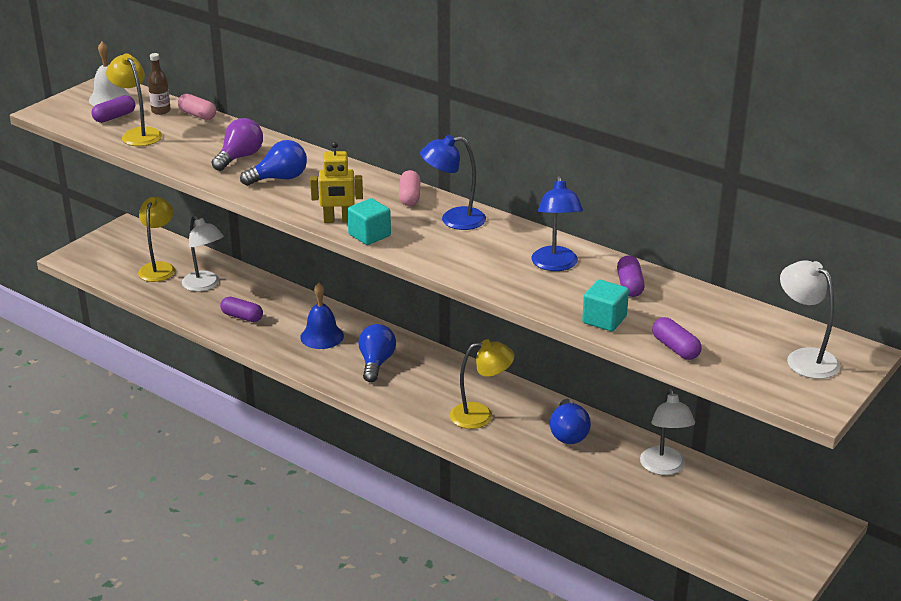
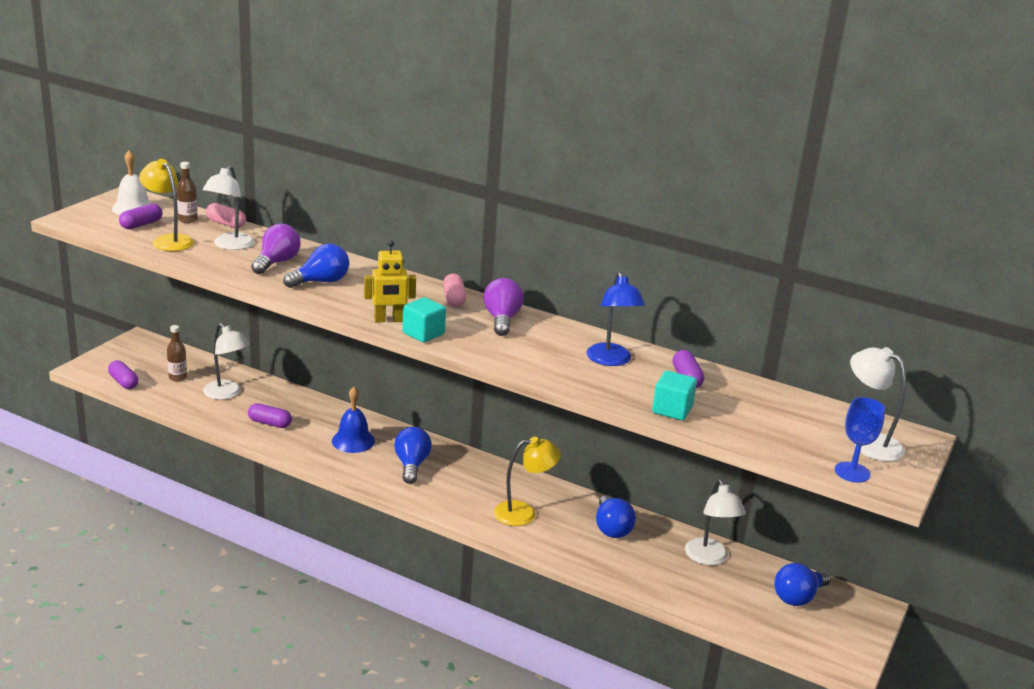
camera: 10 degrees left, 5 degrees down
yellow lamp [138,197,175,282] -> brown bottle [167,325,187,382]
blue lamp [420,135,486,230] -> purple light bulb [483,278,524,336]
purple capsule [652,317,702,360] -> purple capsule moved to [108,360,138,389]
none -> white lamp [202,165,255,250]
none -> blue light bulb [774,563,831,606]
none -> blue goblet [835,397,885,483]

